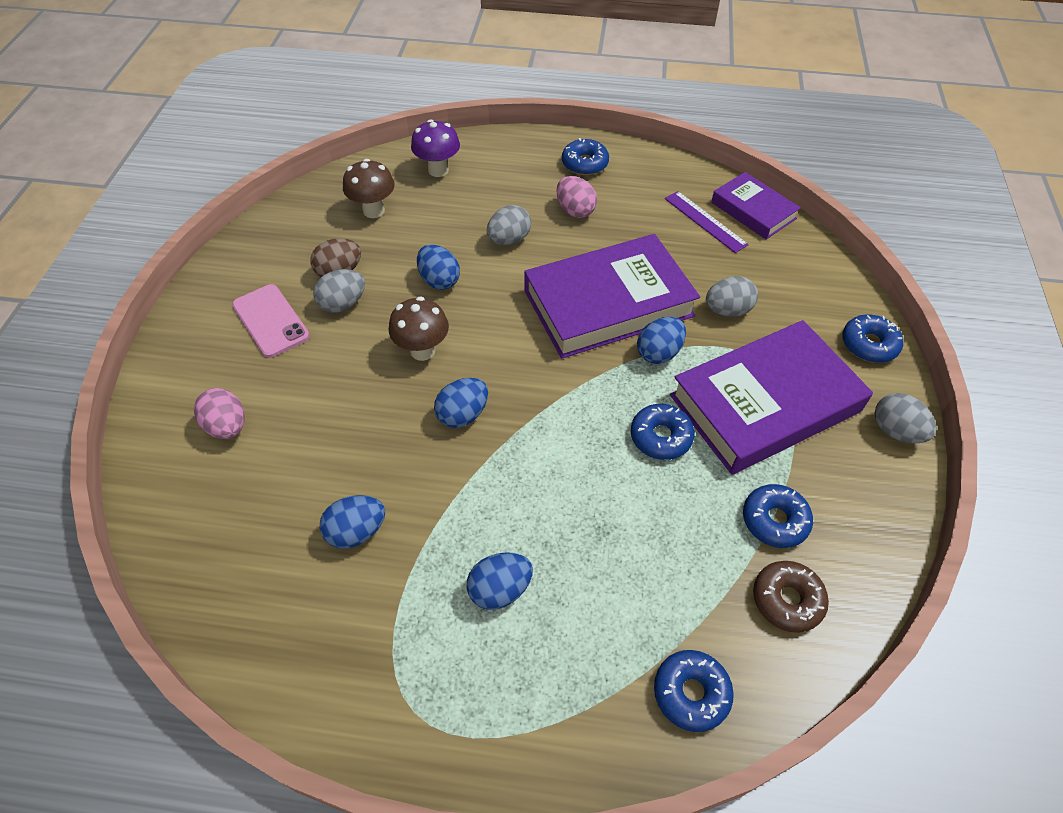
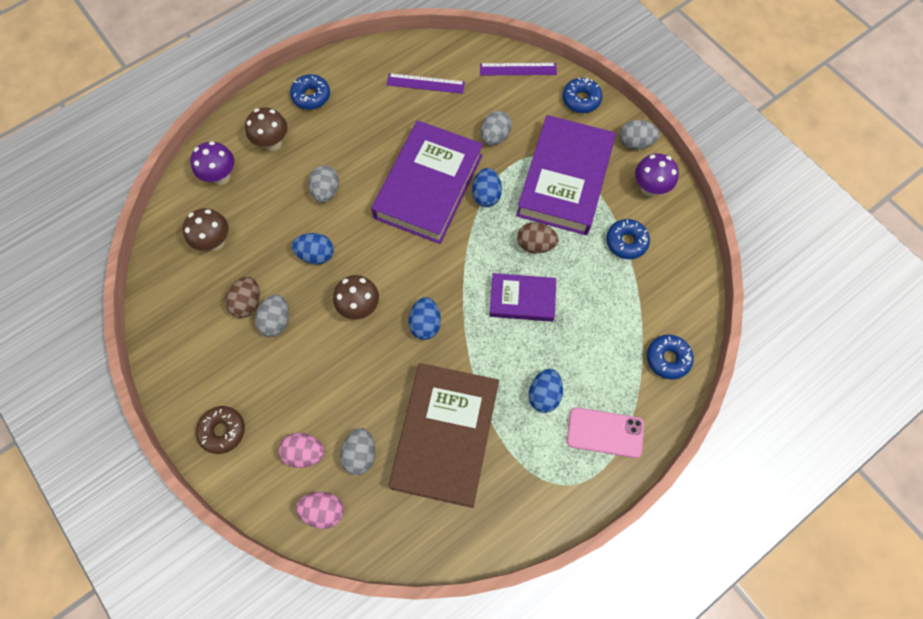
camera: 45 degrees left, 15 degrees up
pink phone [232,284,310,358] -> pink phone moved to [567,407,644,458]
blue egg [320,495,385,549] -> brown book [389,363,499,508]
pink egg [557,176,597,218] -> pink egg moved to [296,492,344,529]
blue donut [631,404,695,460] -> brown egg [517,222,559,253]
purple book [711,172,801,239] -> purple book moved to [489,273,556,322]
brown donut [753,561,829,633] -> brown donut moved to [196,406,245,454]
none -> brown mushroom [245,107,287,151]
none -> grey egg [340,428,375,475]
none -> purple ruler [480,63,557,75]
none -> purple mushroom [635,153,679,197]

